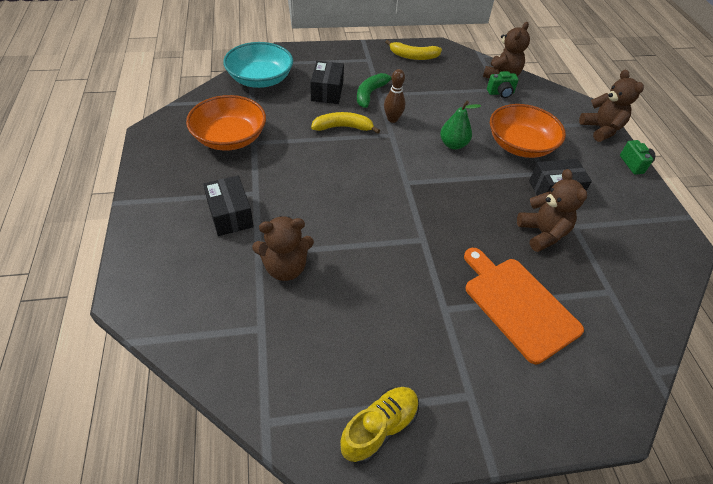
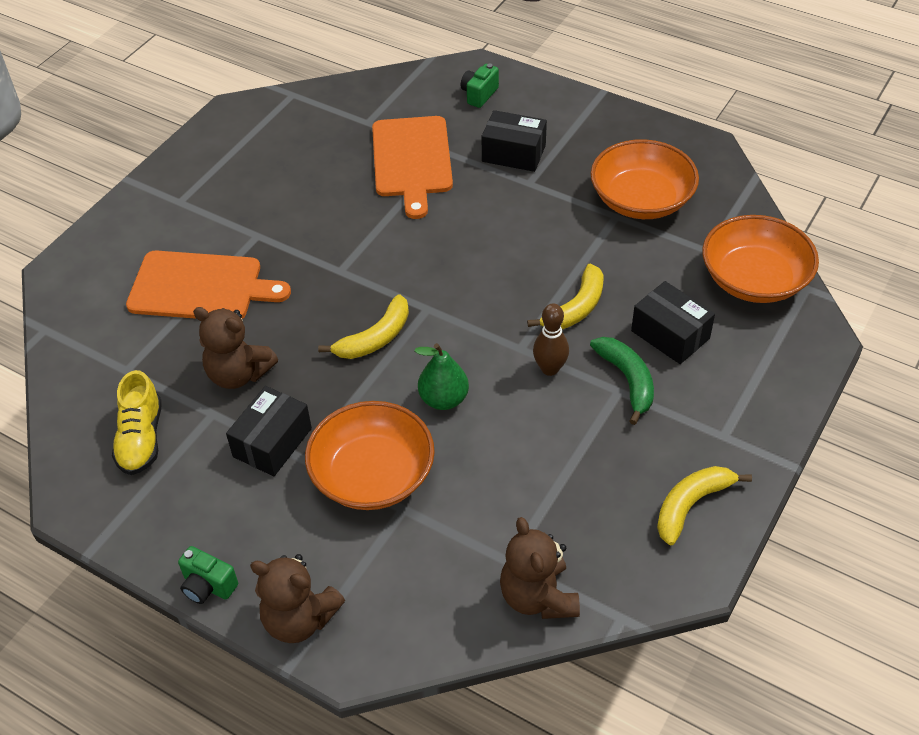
camera: 135 degrees right, 0 degrees up
turquoise bowl [223,42,293,88] -> orange bowl [702,215,819,303]
brown teddy bear [252,216,314,281] -> orange cutting board [372,116,453,219]
yellow shoe [340,387,419,464] -> yellow shoe moved to [112,370,162,475]
green camera [487,71,519,98] -> green camera moved to [461,63,499,108]
none -> yellow banana [318,294,409,359]

